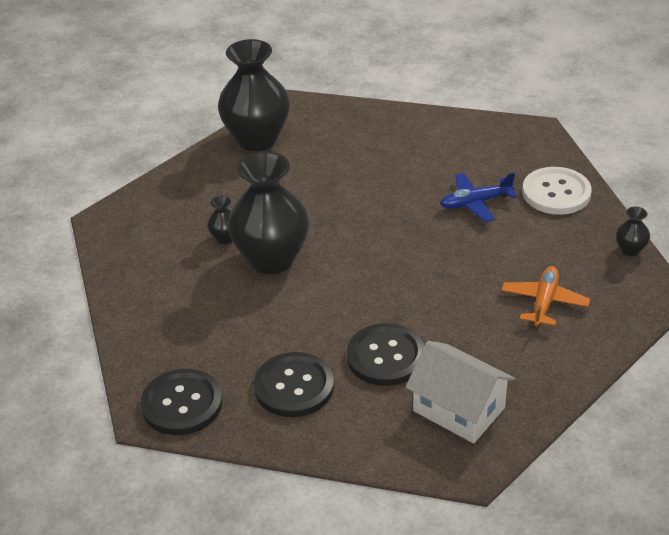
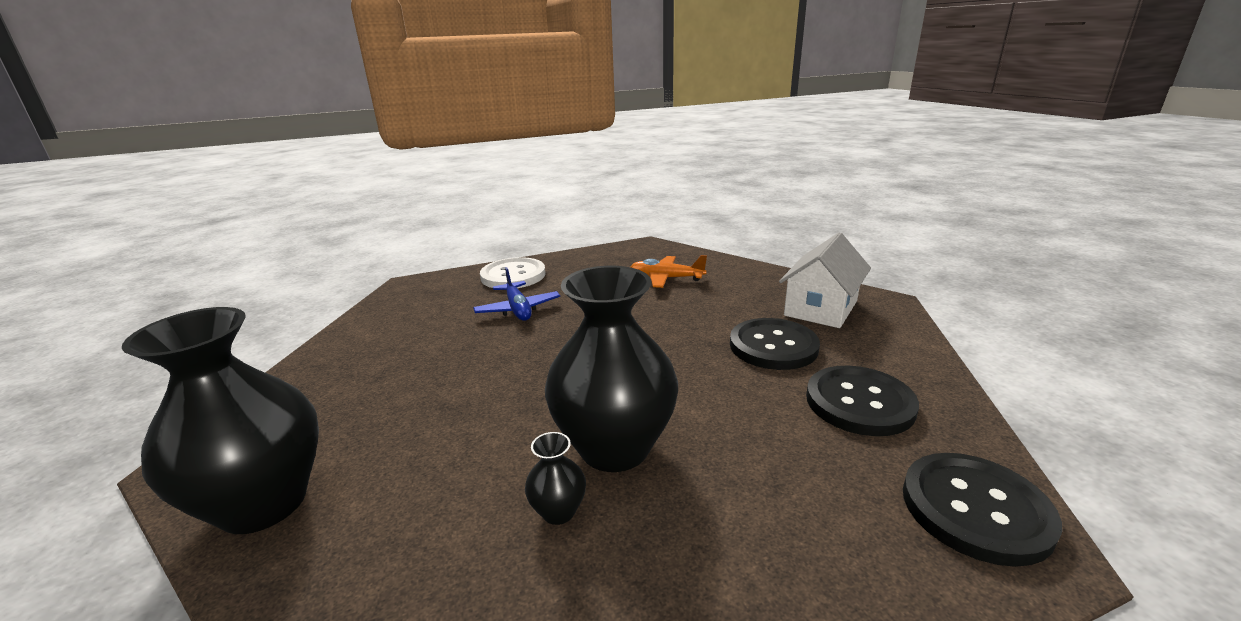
camera: 95 degrees left, 15 degrees down
black vase [616,206,650,256] -> none

